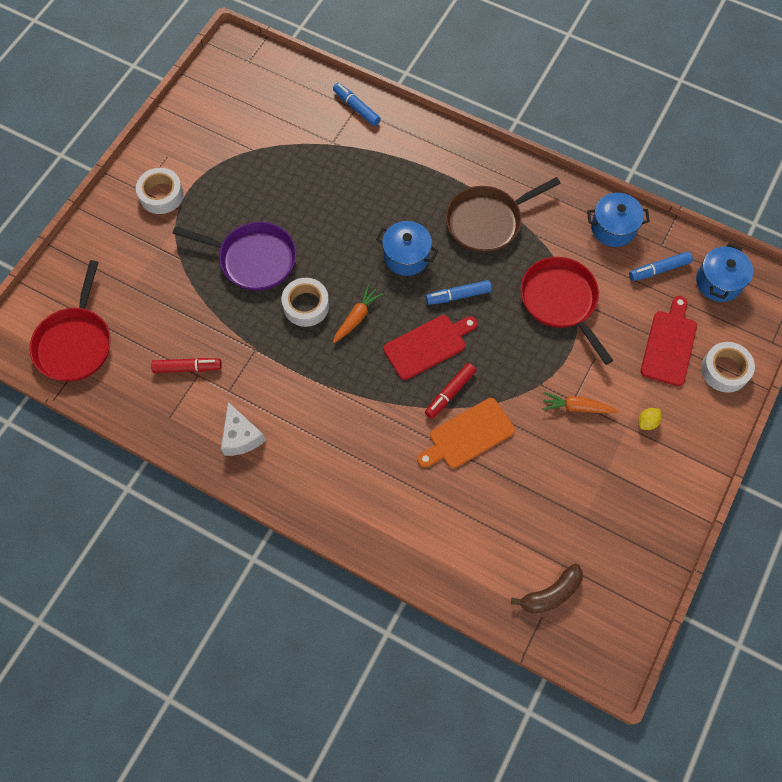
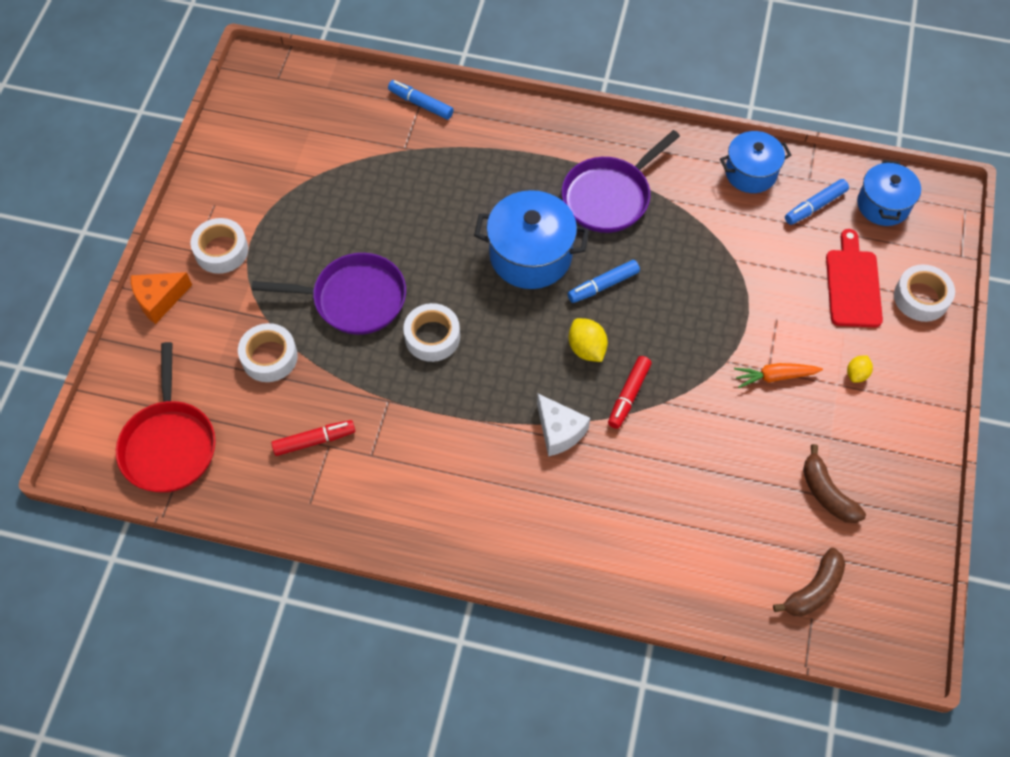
camera: 15 degrees left, 5 degrees down
white cheese [221,402,266,456] -> white cheese moved to [537,394,590,456]
orange carrot [333,285,383,343] -> none
blue pot [376,221,438,276] -> blue pot [474,190,589,289], size x1.52
red cutting board [383,315,478,380] -> yellow lemon [569,318,608,362]
orange cutting board [417,398,515,468] -> none
brown pan [446,177,561,253] -> purple pan [562,130,680,233]
red pan [520,257,613,365] -> none
none -> orange cheese [131,272,192,324]
none -> white tape [238,323,298,382]
none -> brown banana [803,444,866,523]

